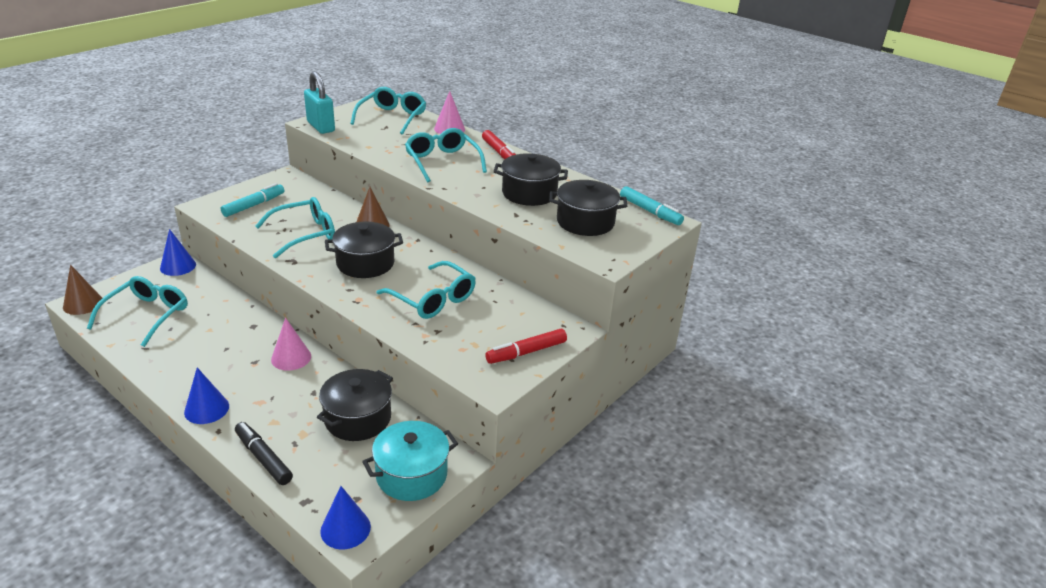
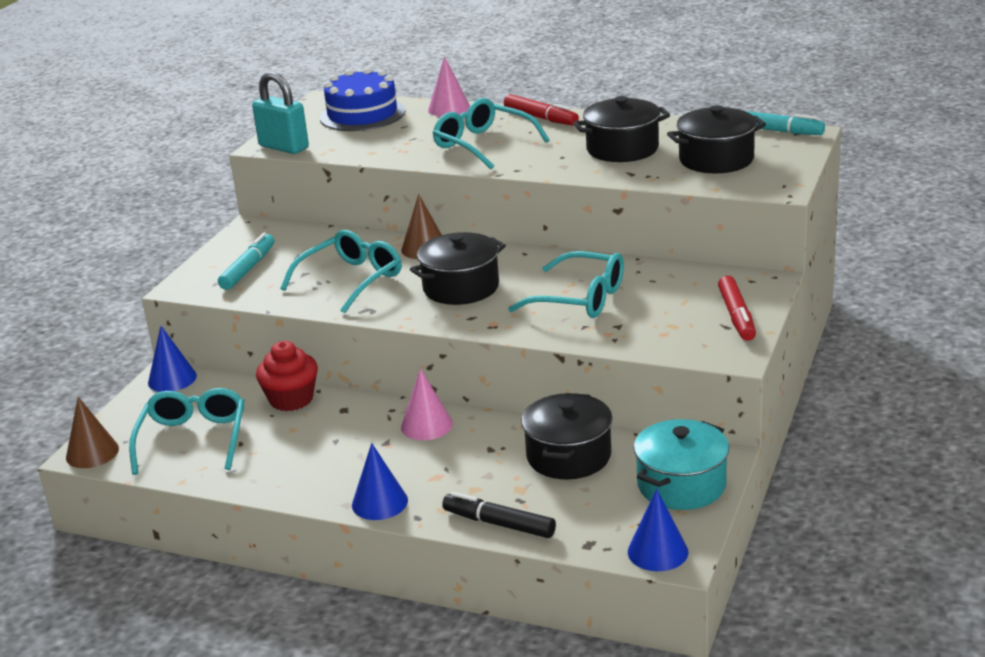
camera: 15 degrees left, 5 degrees down
turquoise glasses [350,87,426,135] -> blue cake [320,68,405,131]
red marker [485,329,567,364] -> red marker turned 45 degrees counterclockwise [718,275,756,341]
none -> red cupcake [256,341,318,411]

